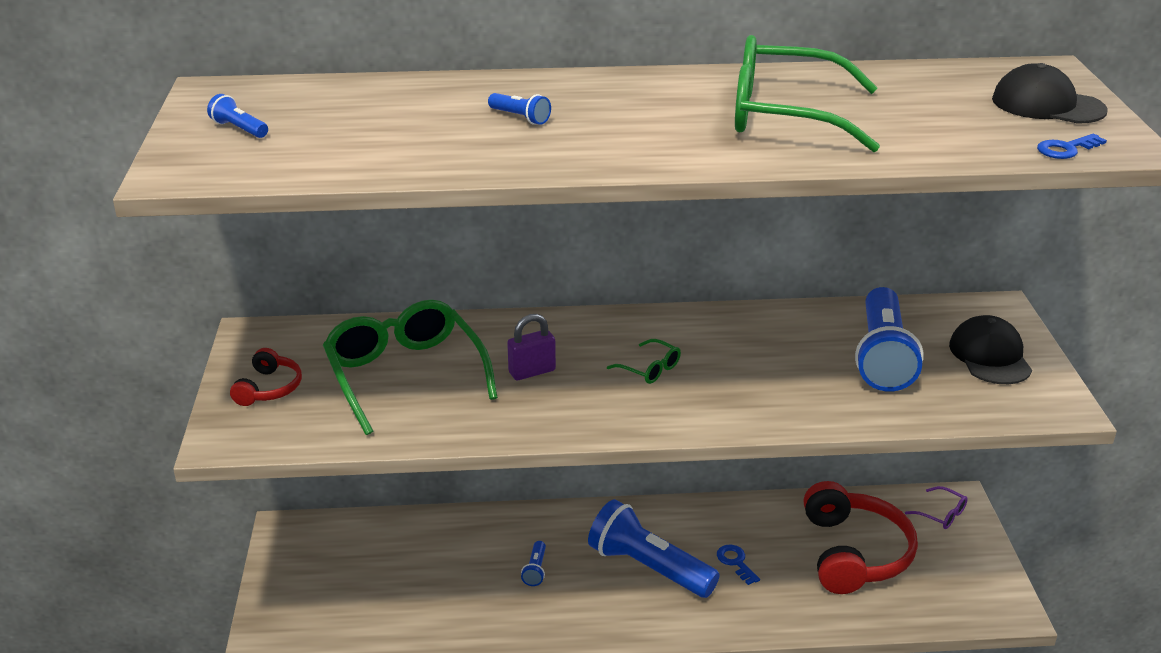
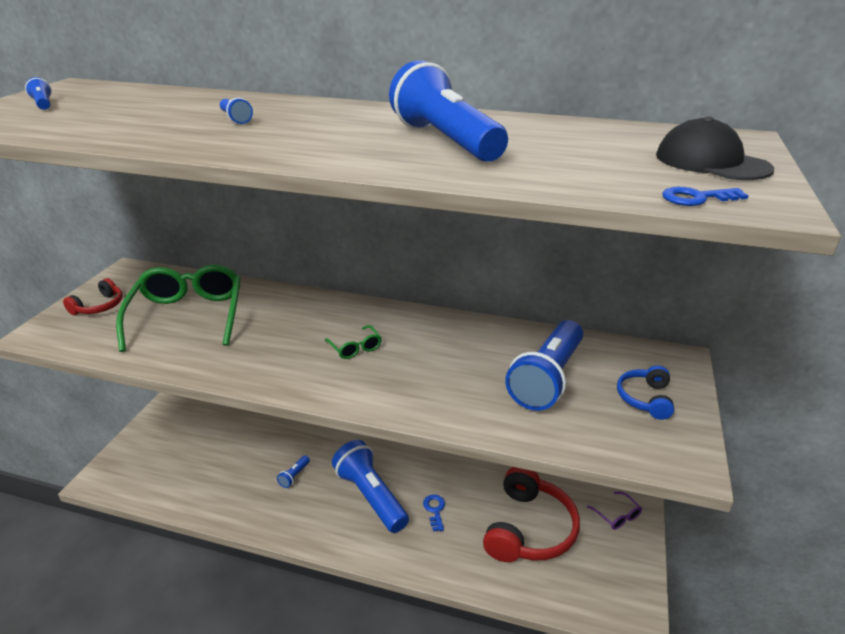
camera: 20 degrees right, 0 degrees up
purple padlock [507,314,556,380] -> none
green glasses [735,35,880,152] -> blue flashlight [389,60,508,162]
black cap [949,315,1032,384] -> blue headphones [617,365,674,420]

